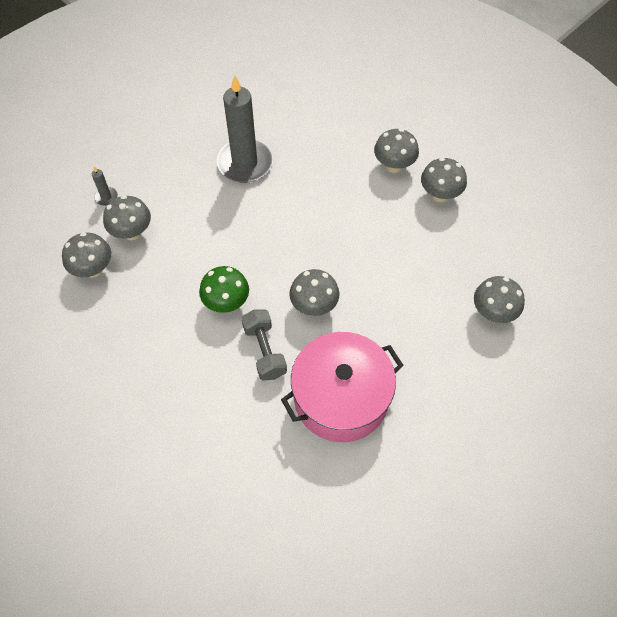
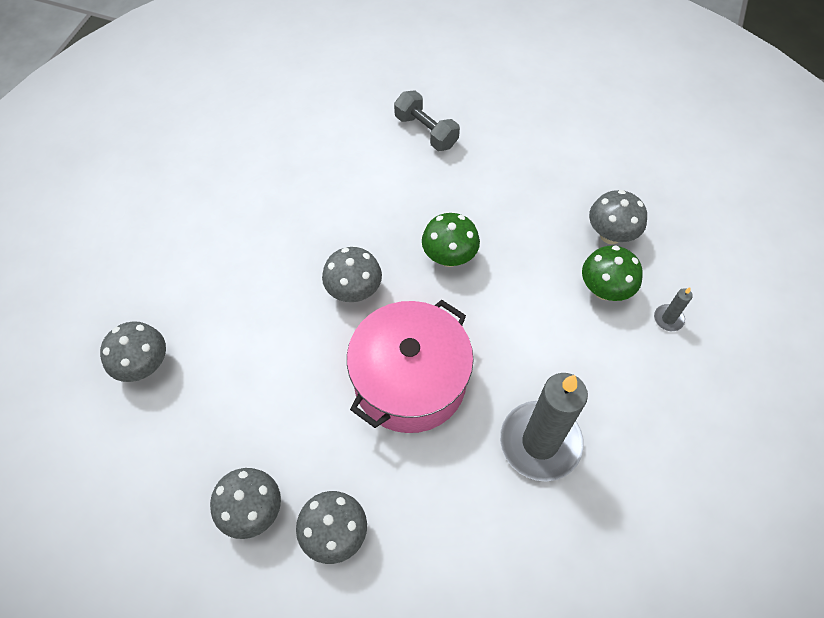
camera: 155 degrees right, 0 degrees up
grey mushroom [103,195,151,240] -> green mushroom [582,246,643,301]
grey dumbbell [241,309,287,380] -> grey dumbbell moved to [394,90,460,151]
pink pot [281,332,404,442] -> pink pot moved to [347,300,474,433]

